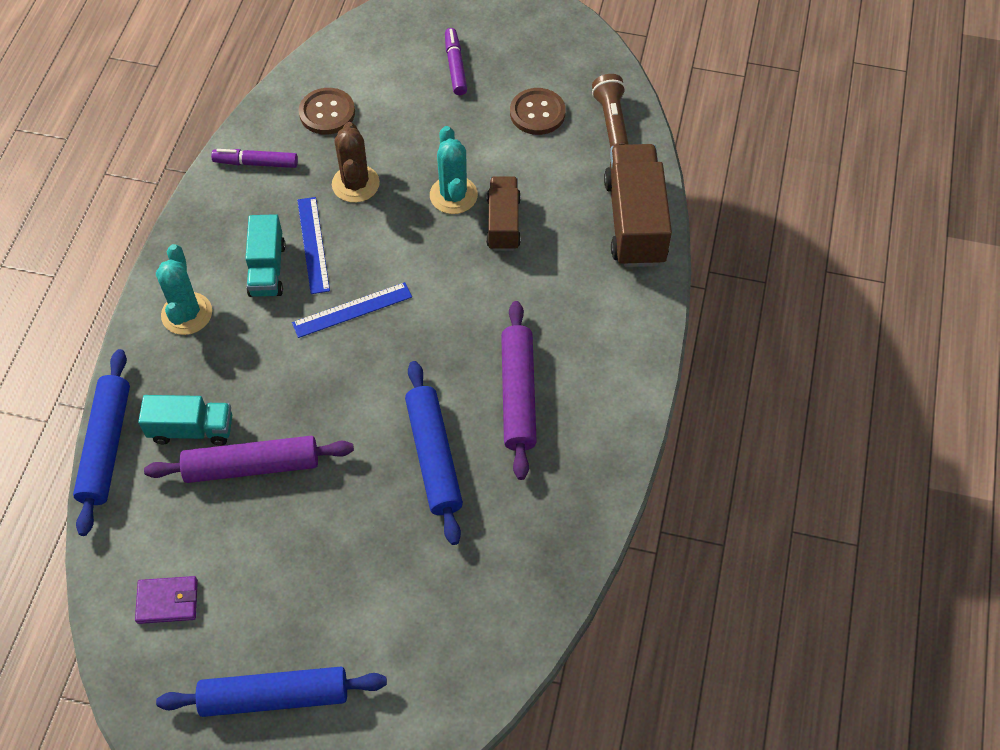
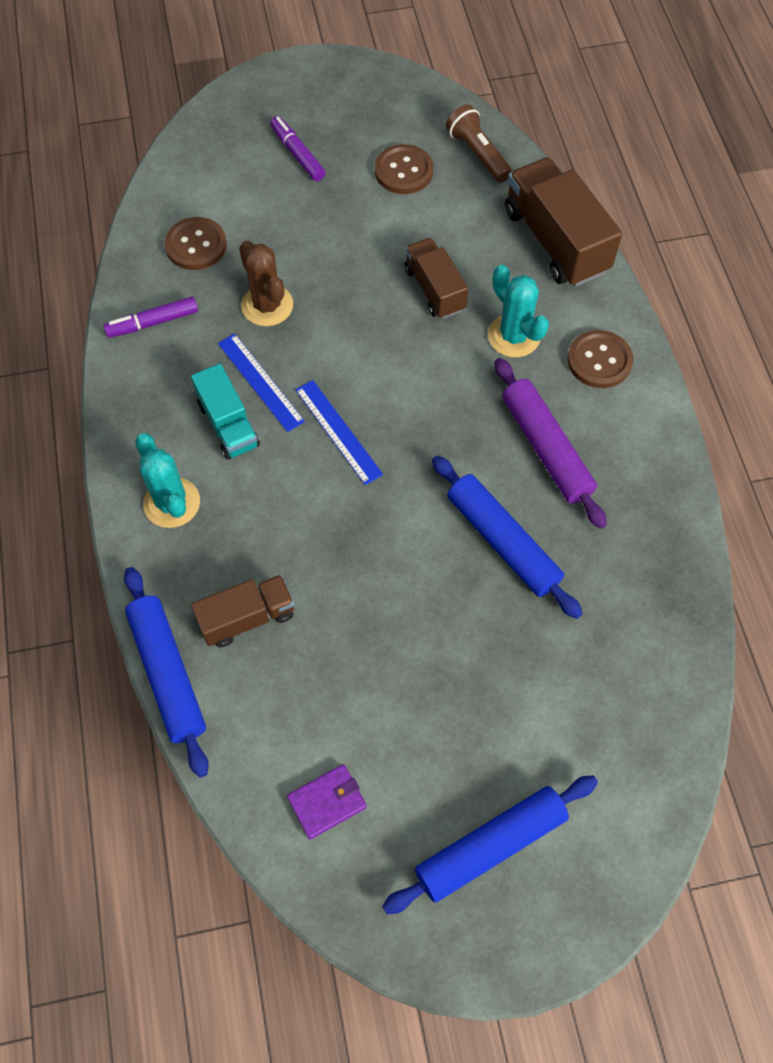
camera: 25 degrees left, 5 degrees up
turquoise truck [138,395,232,445] -> brown truck [191,575,295,648]
purple rolling pin [144,436,354,483] -> none
blue ruler [292,282,412,338] -> blue ruler turned 75 degrees counterclockwise [295,380,383,485]
turquoise cactus [430,126,478,214] -> turquoise cactus moved to [488,265,549,358]
none -> brown button [567,330,633,388]

